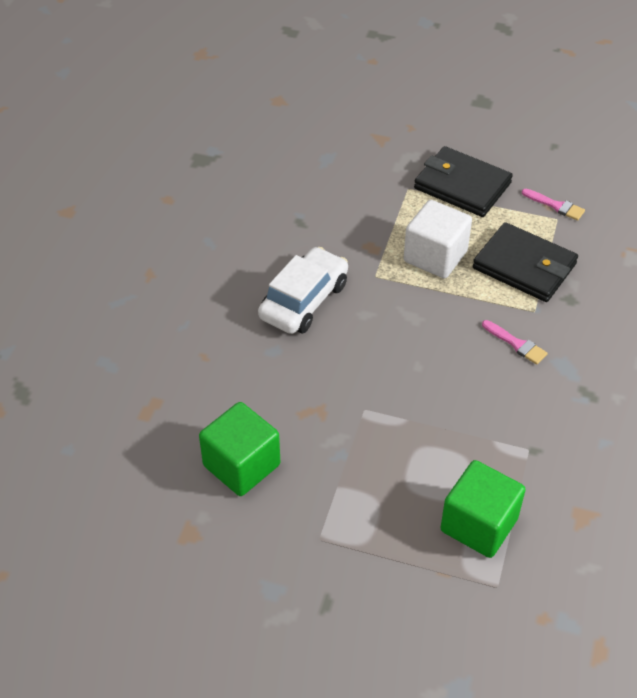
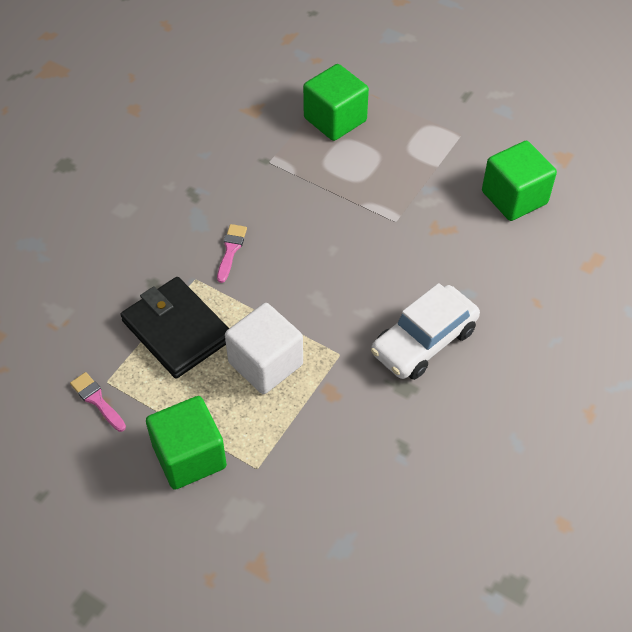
camera: 165 degrees left, 5 degrees up
black wallet [414,146,513,217] -> green cube [146,396,227,490]
pink brush [482,320,548,365] -> pink brush turned 45 degrees clockwise [217,224,247,283]

